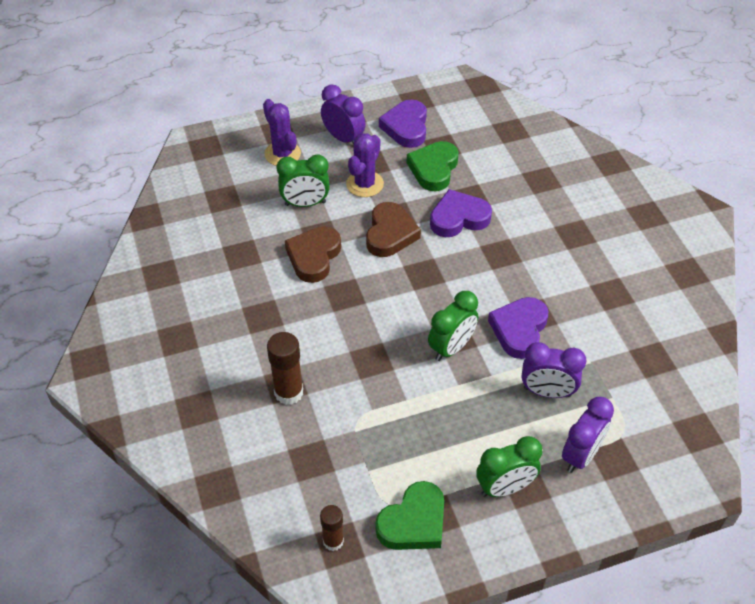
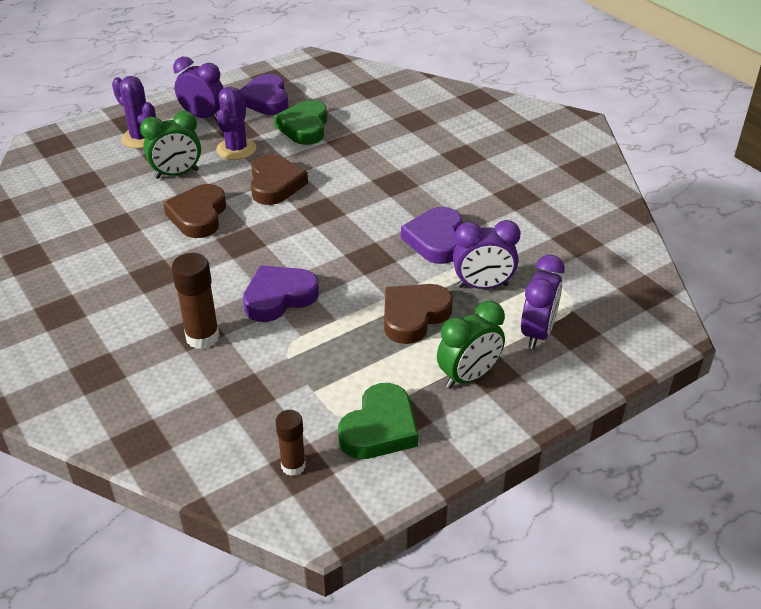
camera: 15 degrees left, 10 degrees down
green clock [428,291,478,361] -> none
purple heart [430,189,492,237] -> purple heart moved to [243,265,319,322]
none -> brown heart [384,284,453,344]

